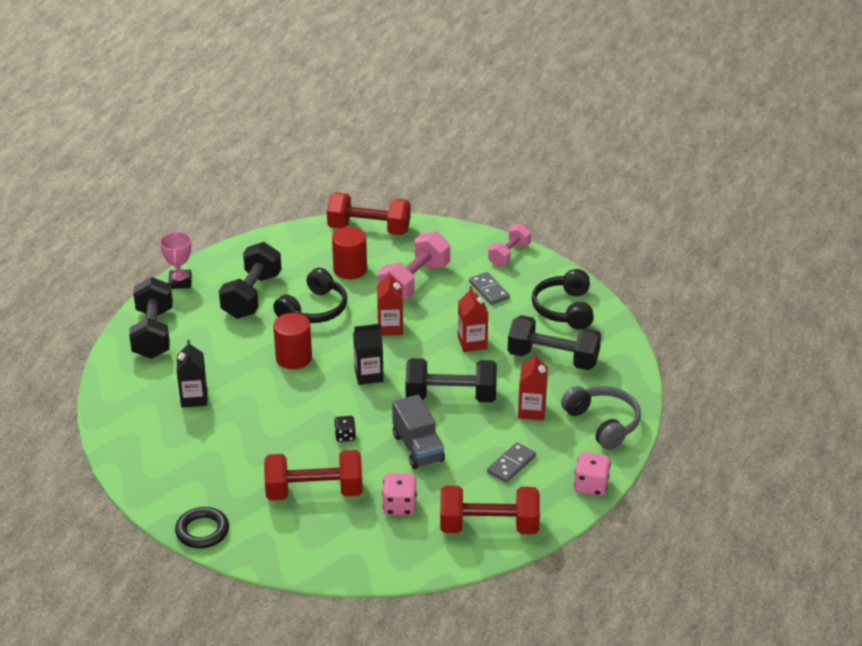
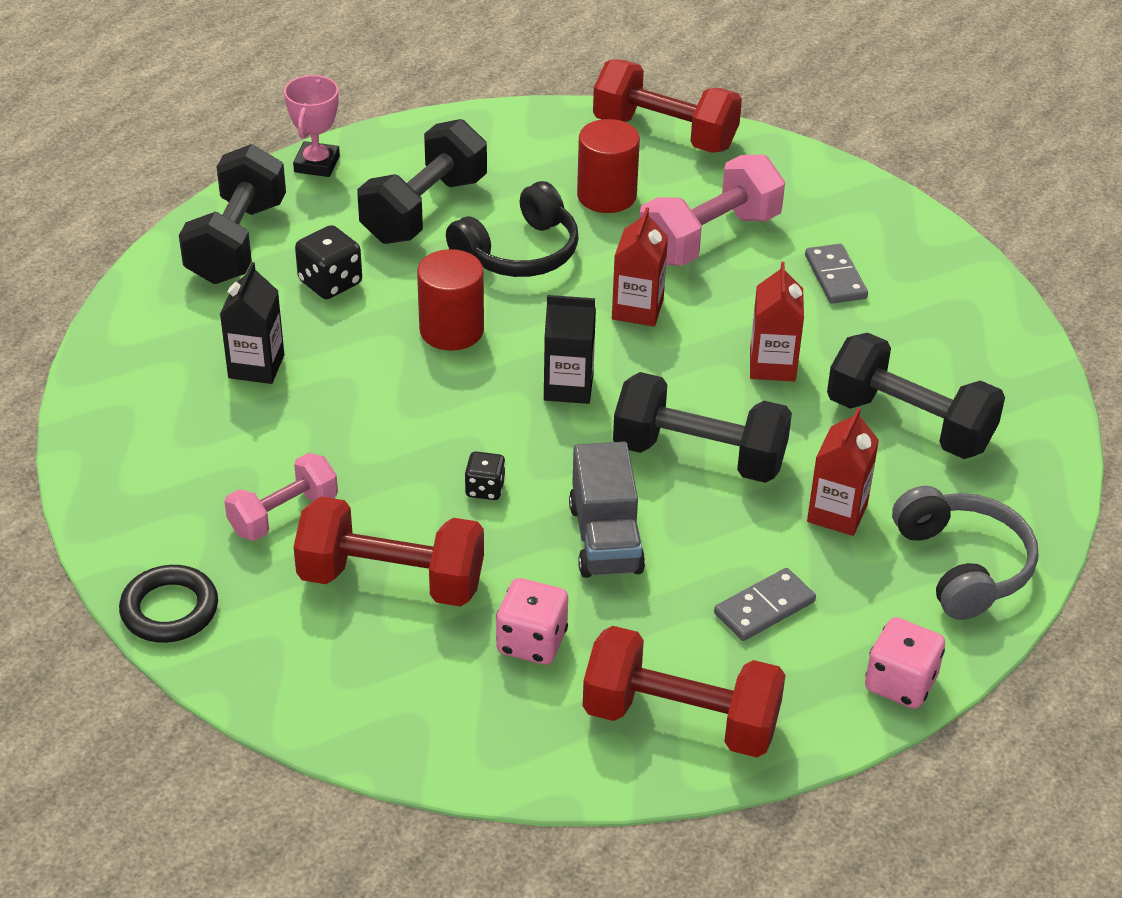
camera: 15 degrees right, 5 degrees up
pink dumbbell [488,224,531,267] -> pink dumbbell moved to [224,453,338,541]
black headphones [532,269,594,330] -> none
none -> black dice [295,225,362,299]

